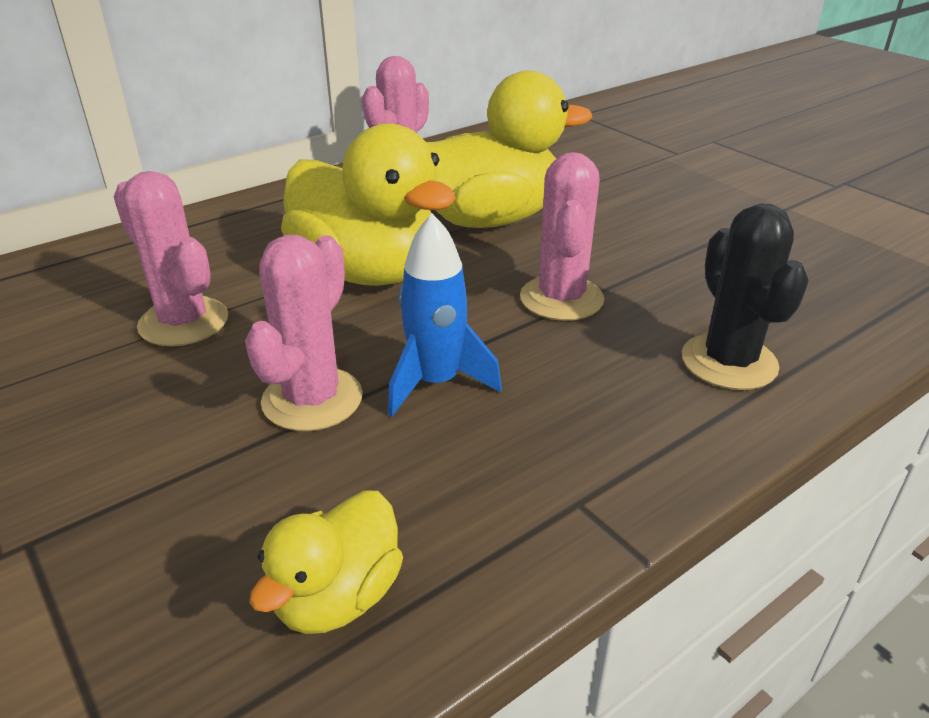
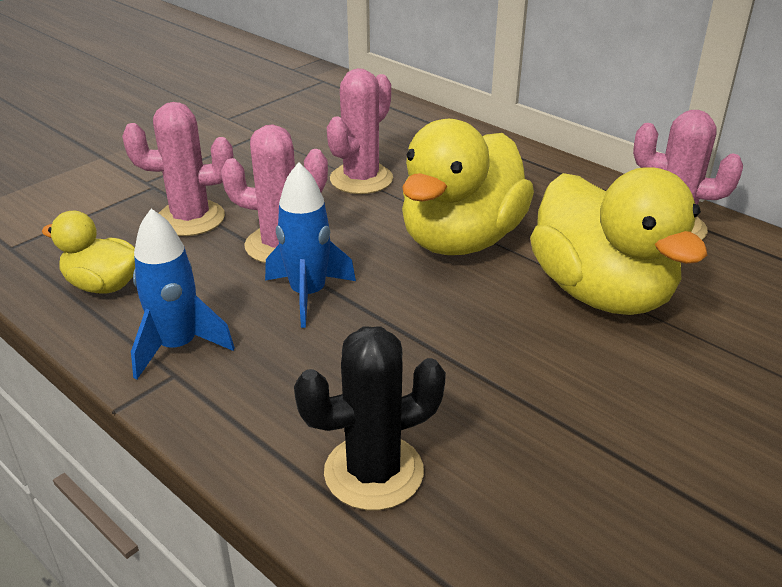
camera: 80 degrees right, 0 degrees up
pink cactus [520,152,604,321] -> pink cactus moved to [122,102,233,236]
none -> blue rocket [131,209,235,380]

